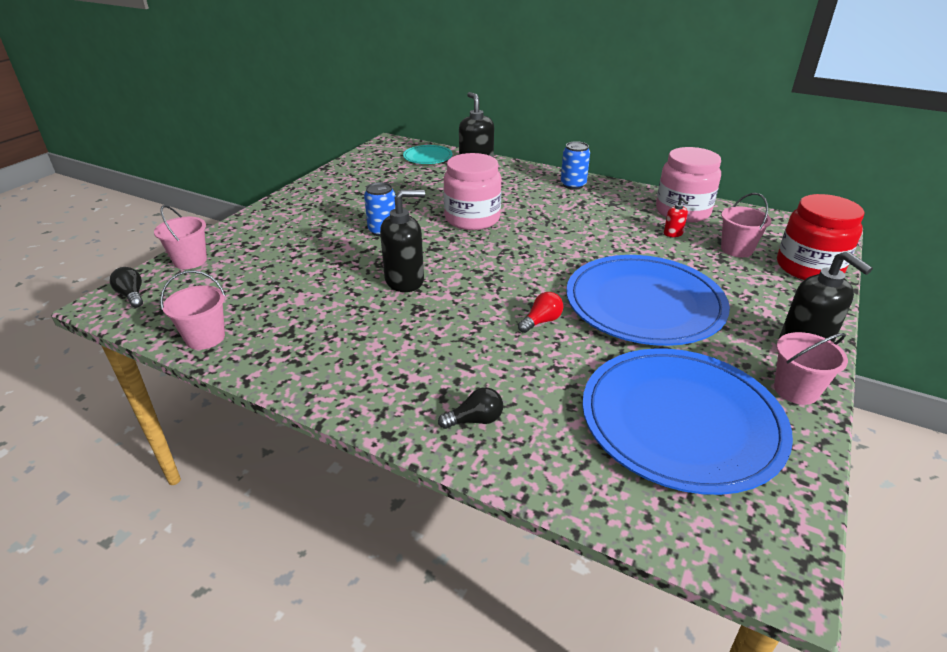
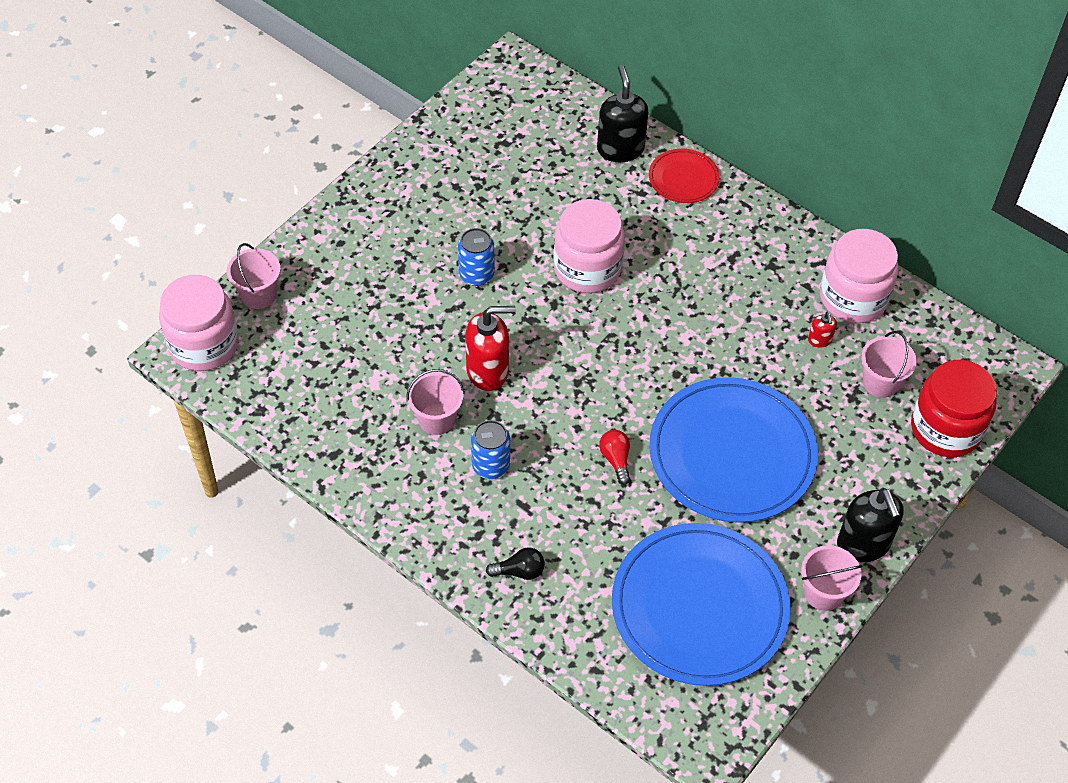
camera: 10 degrees right, 20 degrees up
black light bulb [110,267,143,308] -> pink jar [159,275,239,371]
pink bucket [160,270,226,350] -> pink bucket moved to [407,369,464,435]
black soap dispenser [380,190,425,292] -> red soap dispenser [465,306,516,391]
turquoise plate [403,145,453,164] -> none
red light bulb [518,292,563,333] -> red light bulb turned 75 degrees counterclockwise [599,430,630,485]
blue can [561,141,590,190] -> blue can moved to [471,420,510,479]
none -> red plate [649,149,720,203]

